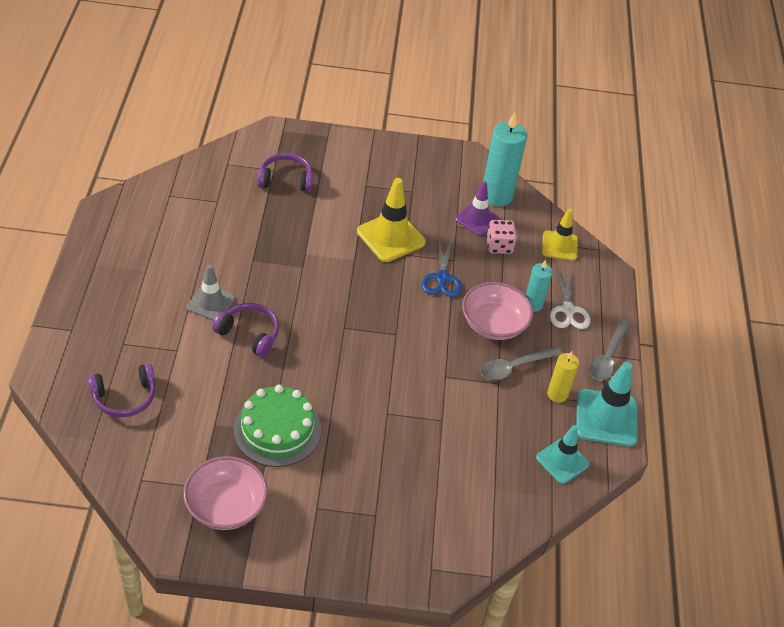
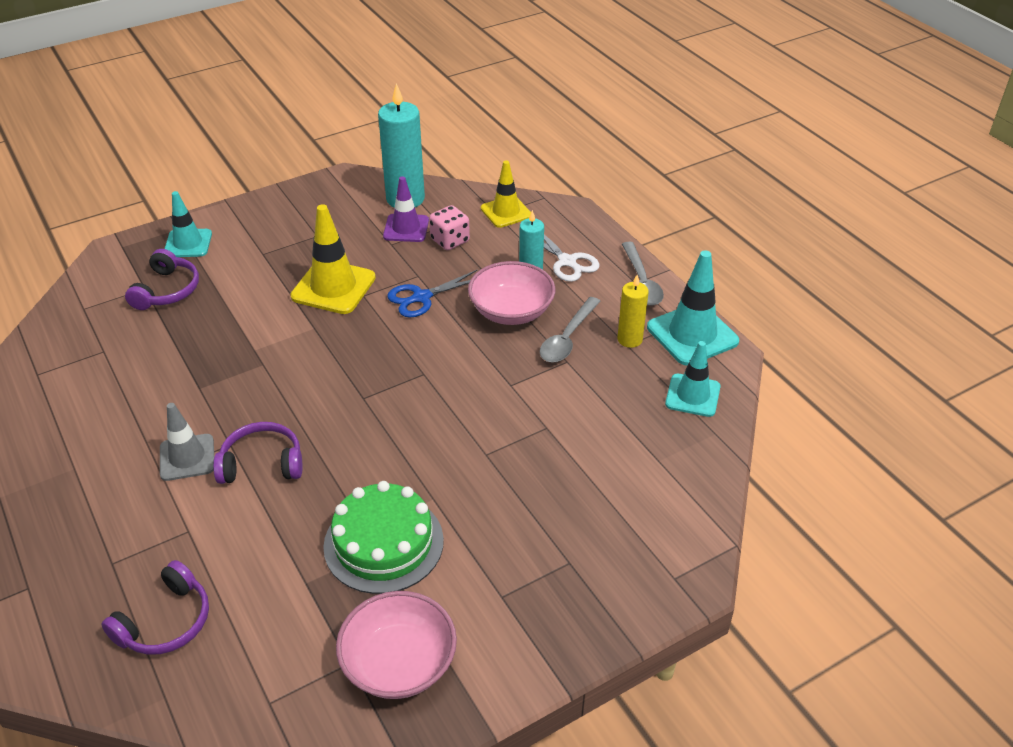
camera: 30 degrees left, 5 degrees down
purple headphones [258,153,313,192] -> purple headphones turned 135 degrees clockwise [125,249,199,310]
blue scissors [422,238,462,297] -> blue scissors turned 90 degrees clockwise [387,270,477,317]
none -> turquoise traffic cone [165,191,212,257]

